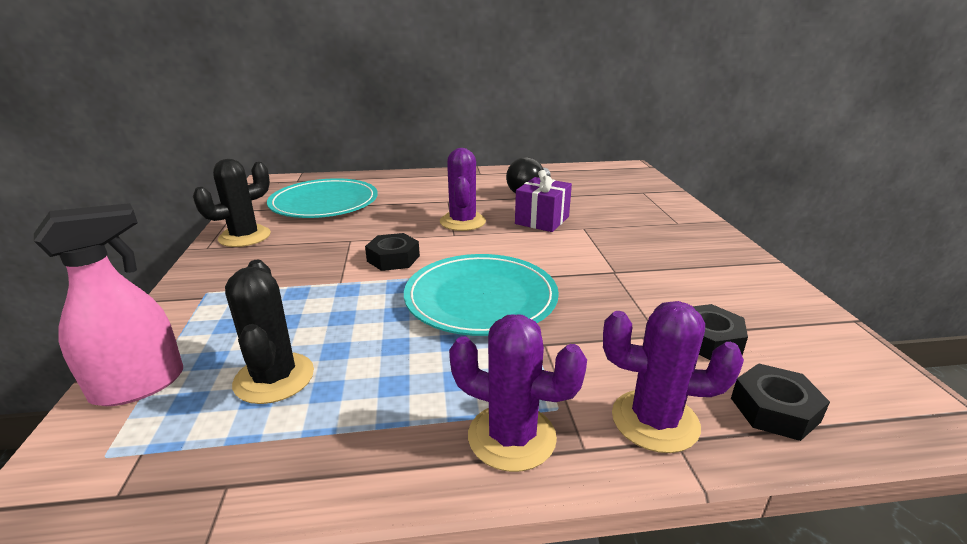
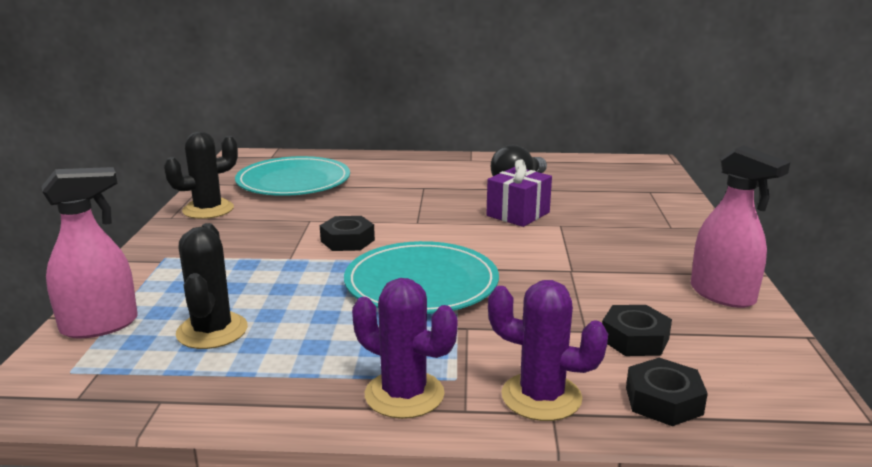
camera: 10 degrees right, 5 degrees down
purple cactus [440,148,486,231] -> none
none -> pink spray bottle [691,146,790,308]

